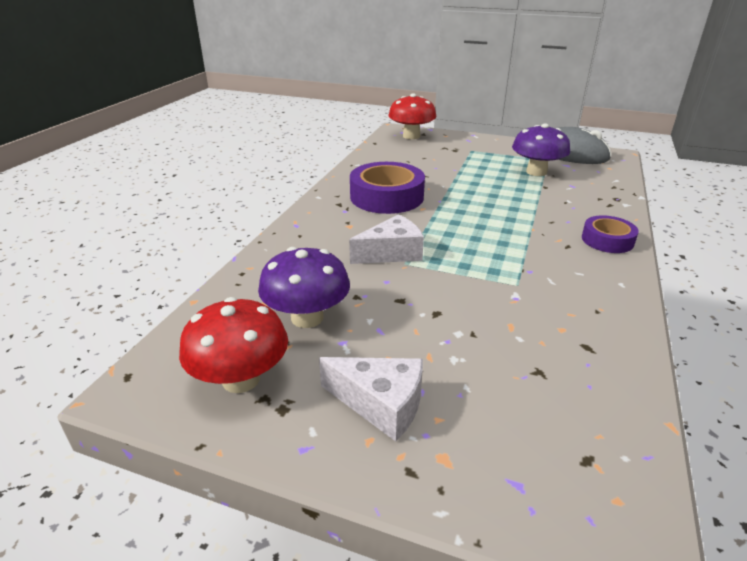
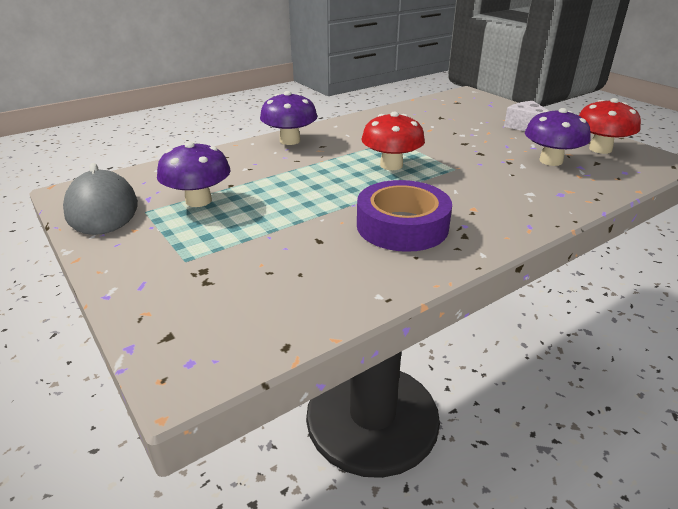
camera: 145 degrees left, 0 degrees up
white cheese [349,214,424,264] -> none
red mushroom [388,93,436,139] -> red mushroom moved to [361,112,425,170]
purple tape [582,215,639,253] -> purple mushroom [260,91,317,145]

